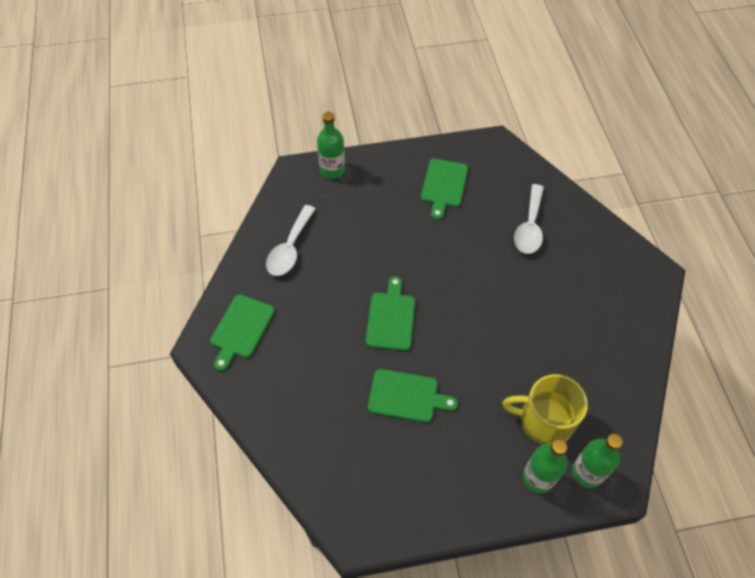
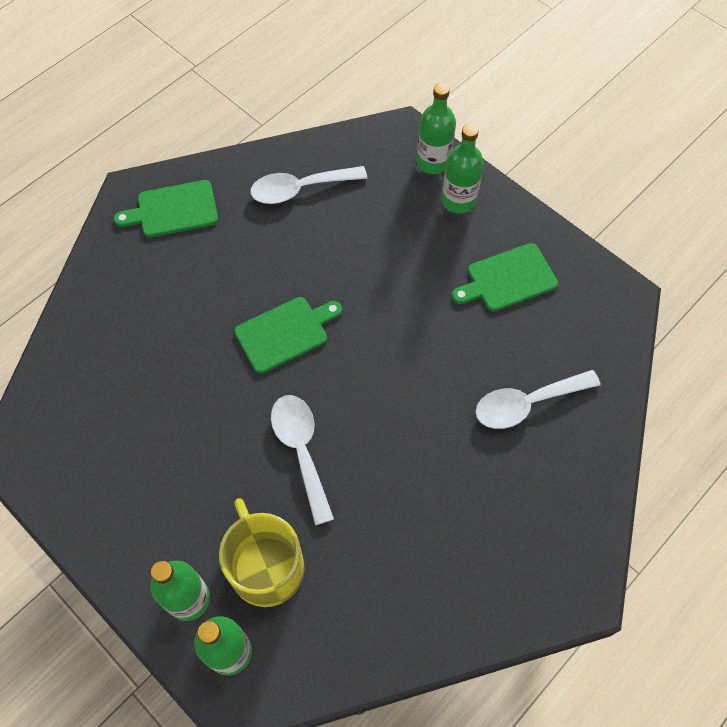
camera: 55 degrees right, 5 degrees up
green cutting board [368,369,458,423] -> none
none -> white spoon [271,395,334,525]
none -> green bottle [442,124,484,214]

